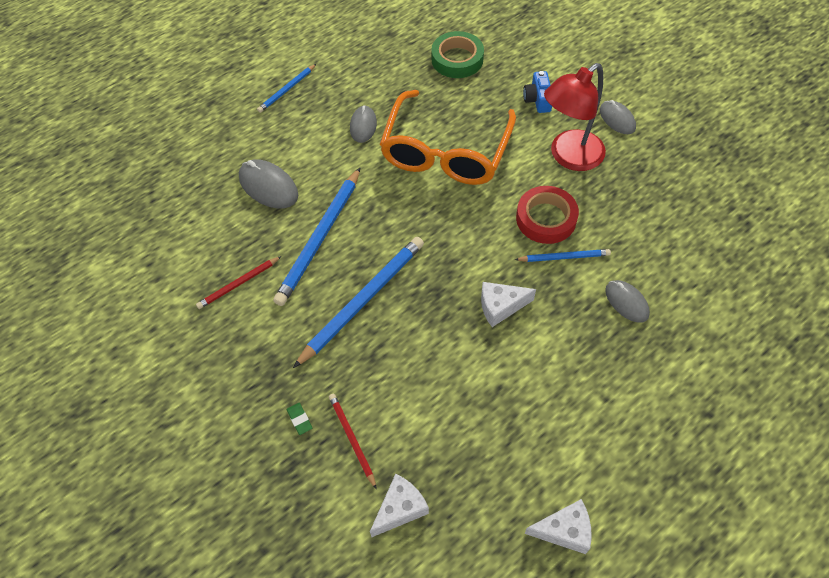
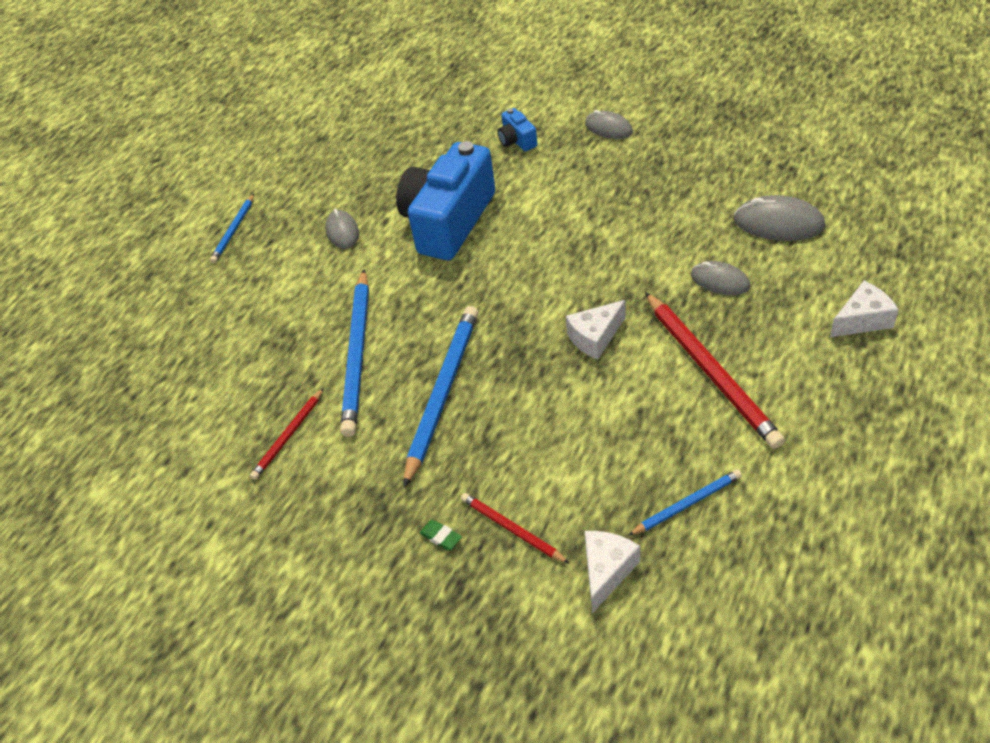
camera: 20 degrees left, 10 degrees down
grey mouse [239,159,298,209] -> grey mouse moved to [734,195,825,241]
orange glasses [380,90,516,185] -> blue camera [396,141,495,260]
green tape [431,31,484,78] -> none
blue pencil [515,249,611,262] -> blue pencil moved to [628,469,742,536]
red tape [516,186,579,244] -> none
white cheese [524,499,592,554] -> white cheese moved to [830,281,899,337]
red lamp [544,63,606,171] -> none
none -> red pencil [645,292,785,449]

